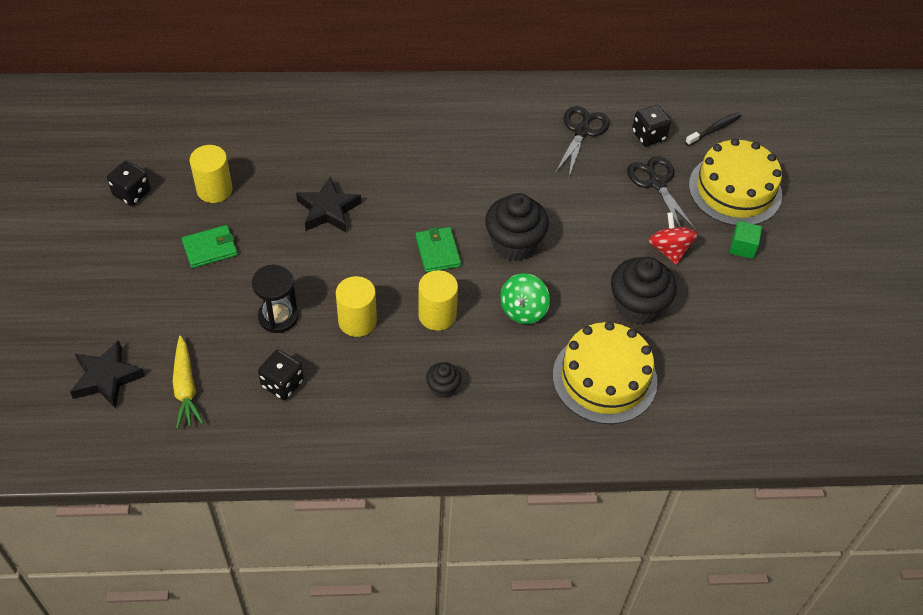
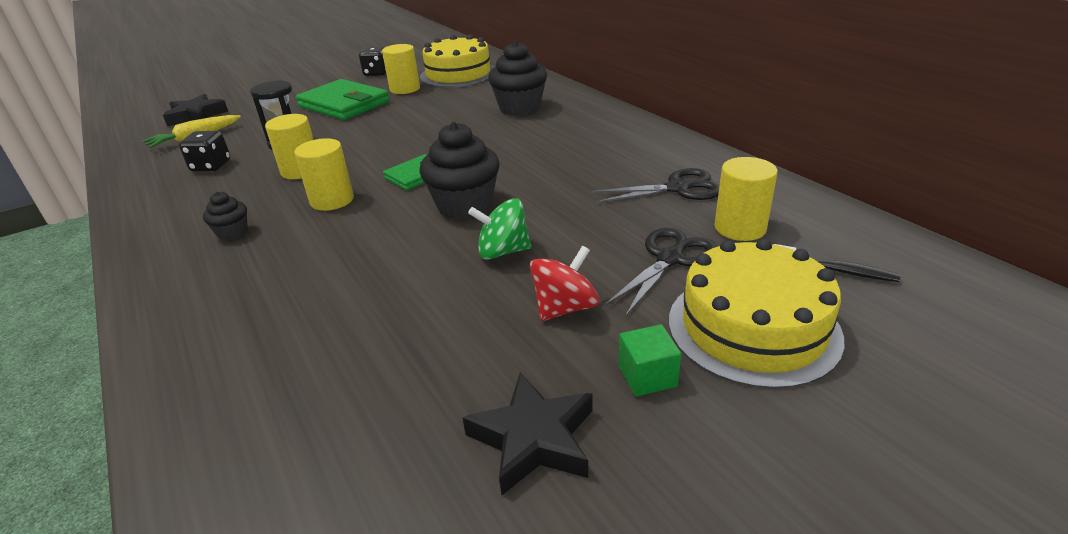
camera: 65 degrees right, 20 degrees down
green wallet [182,225,238,268] -> green wallet [296,79,389,120], size x1.84
black star [296,176,361,232] -> black star moved to [462,373,592,495]
green spinning top [500,273,550,324] -> green spinning top moved to [468,198,532,260]
yellow cake [553,321,658,424] -> yellow cake moved to [420,35,495,88]
black cupcake [611,257,677,325] -> black cupcake moved to [488,41,547,116]
black dice [632,105,671,147] -> yellow cylinder [715,157,778,241]

